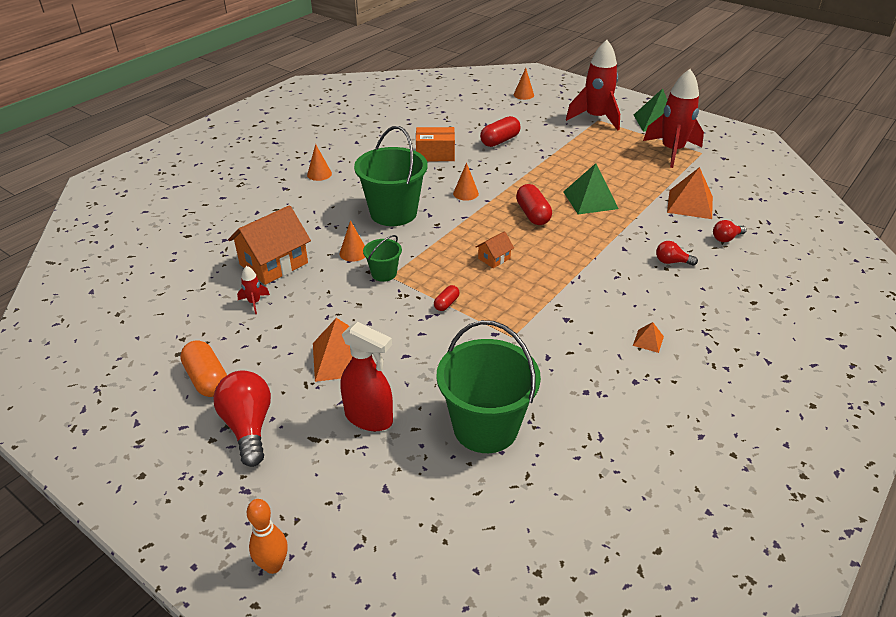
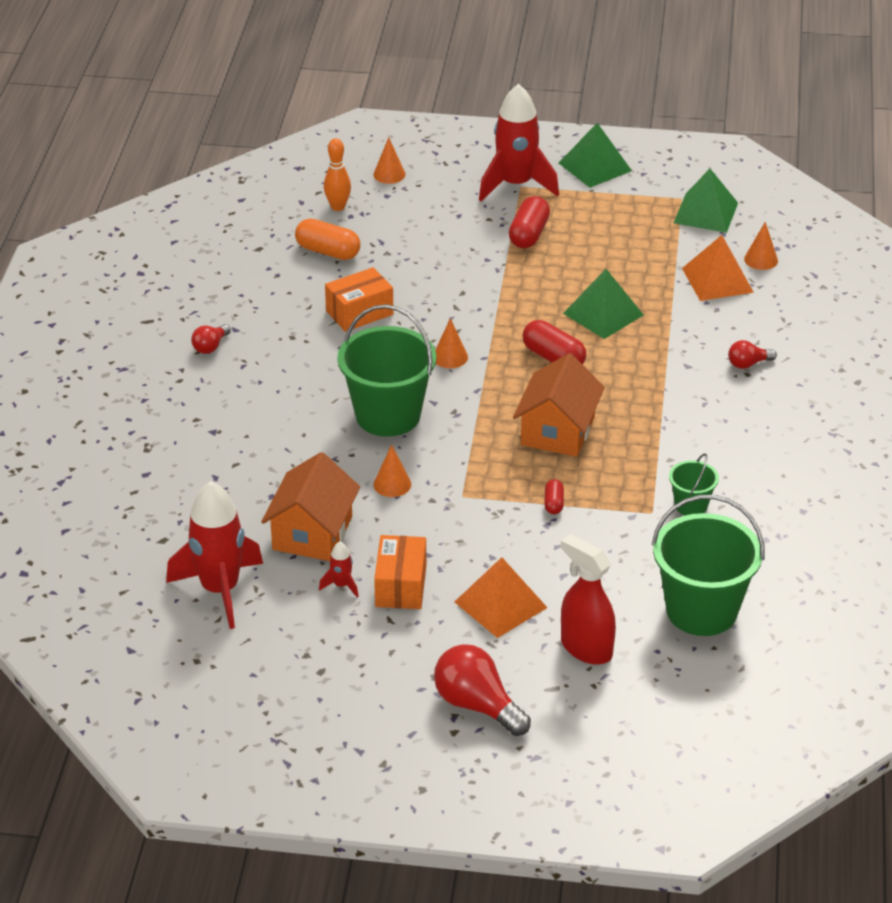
camera: 30 degrees left, 0 degrees up
orange capsule [180,340,227,397] -> orange capsule moved to [295,219,360,260]
orange bowling pin [247,499,288,574] -> orange bowling pin moved to [324,138,351,211]
orange cone [307,144,332,181] -> orange cone moved to [744,222,778,270]
red spray bottle [340,322,393,431] -> red spray bottle turned 135 degrees counterclockwise [561,534,616,665]
green bucket [363,235,402,282] -> green bucket moved to [669,453,719,515]
orange house [476,231,514,268] -> orange house [513,353,605,457], size x2.09
red capsule [480,116,520,147] -> red capsule moved to [509,196,550,248]
orange pyramid [633,322,664,353] -> none
red rocket [643,69,704,168] -> red rocket moved to [166,481,263,629]
red light bulb [713,220,747,242] -> red light bulb moved to [191,324,231,354]
none -> orange box [374,535,426,609]
none -> green pyramid [674,169,738,233]

